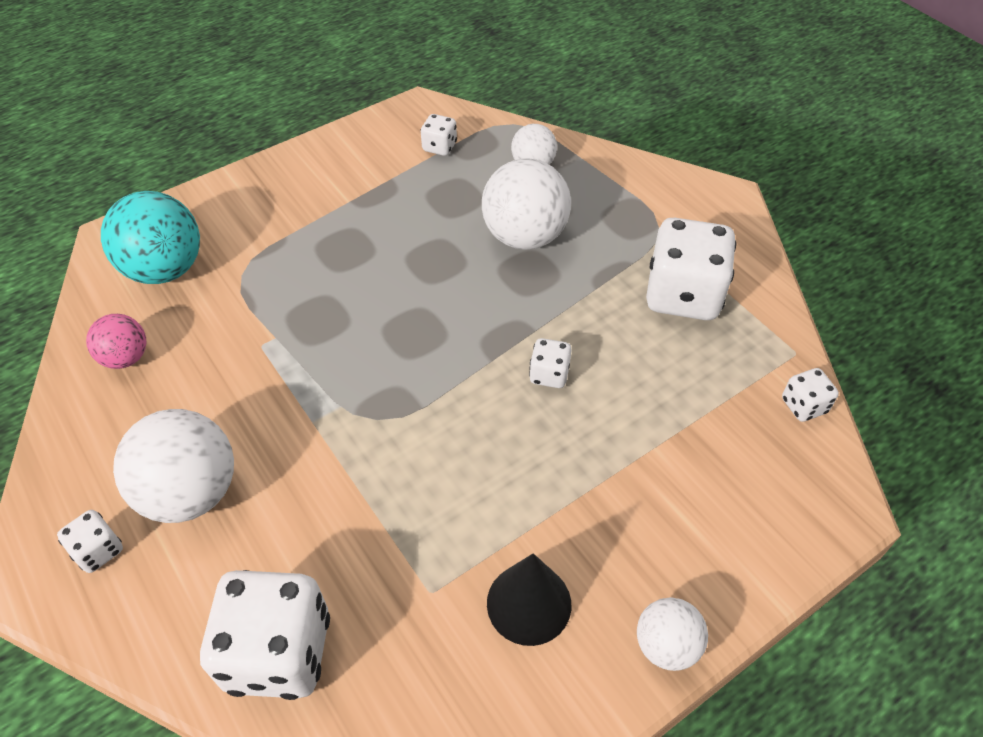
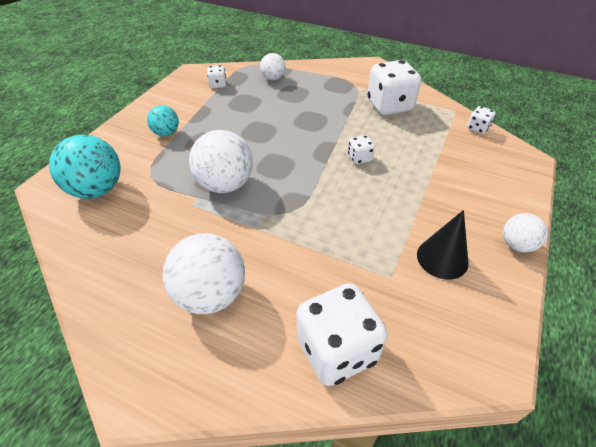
camera: 30 degrees left, 5 degrees down
white dice [57,510,123,573] -> none
pink ball [86,314,147,369] -> none
white ball [482,158,571,250] -> white ball moved to [189,130,253,193]
none -> turquoise ball [147,105,179,136]

